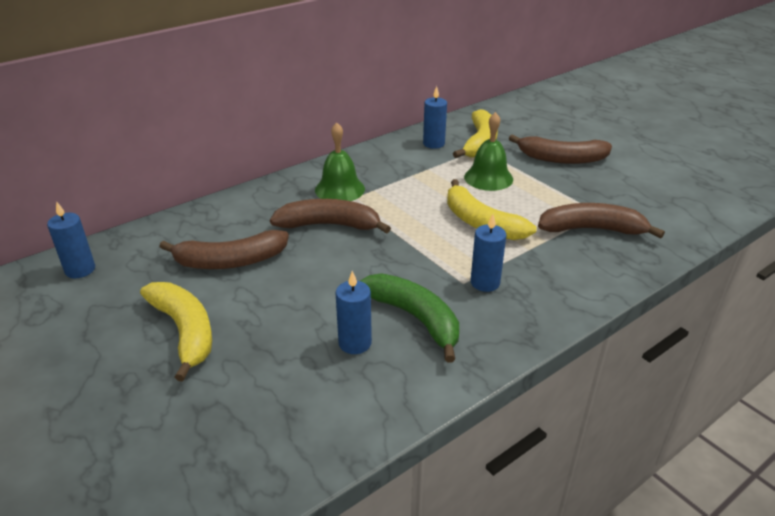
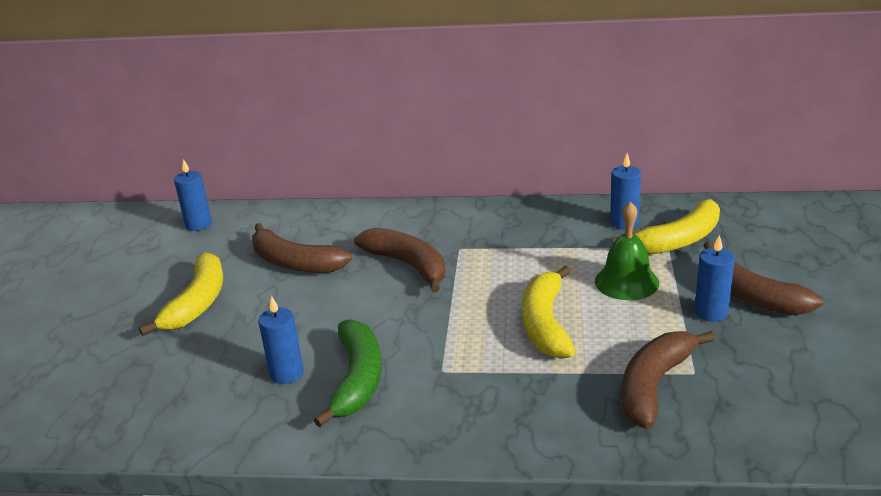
camera: 45 degrees right, 5 degrees down
green bell [315,122,365,201] -> none
blue candle [470,214,506,292] -> blue candle moved to [695,235,735,322]
brown banana [538,203,665,239] -> brown banana turned 105 degrees counterclockwise [621,331,715,429]

